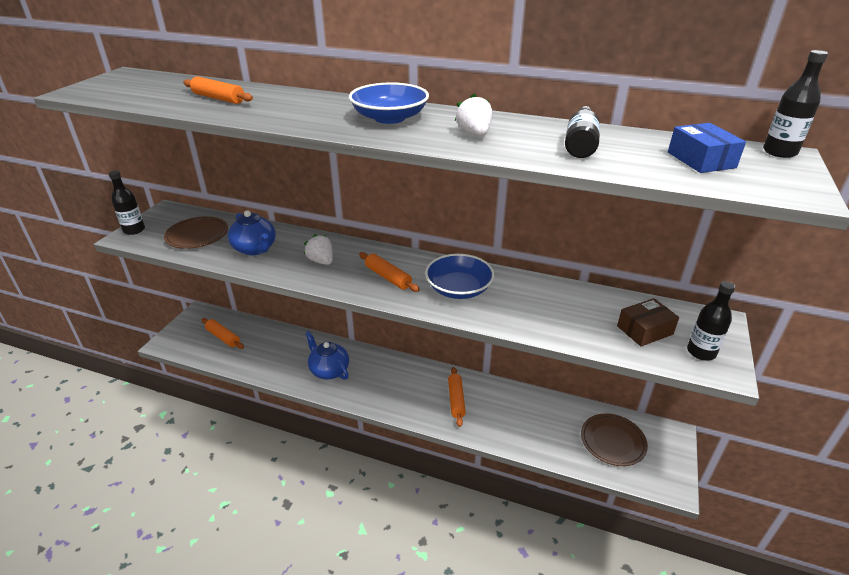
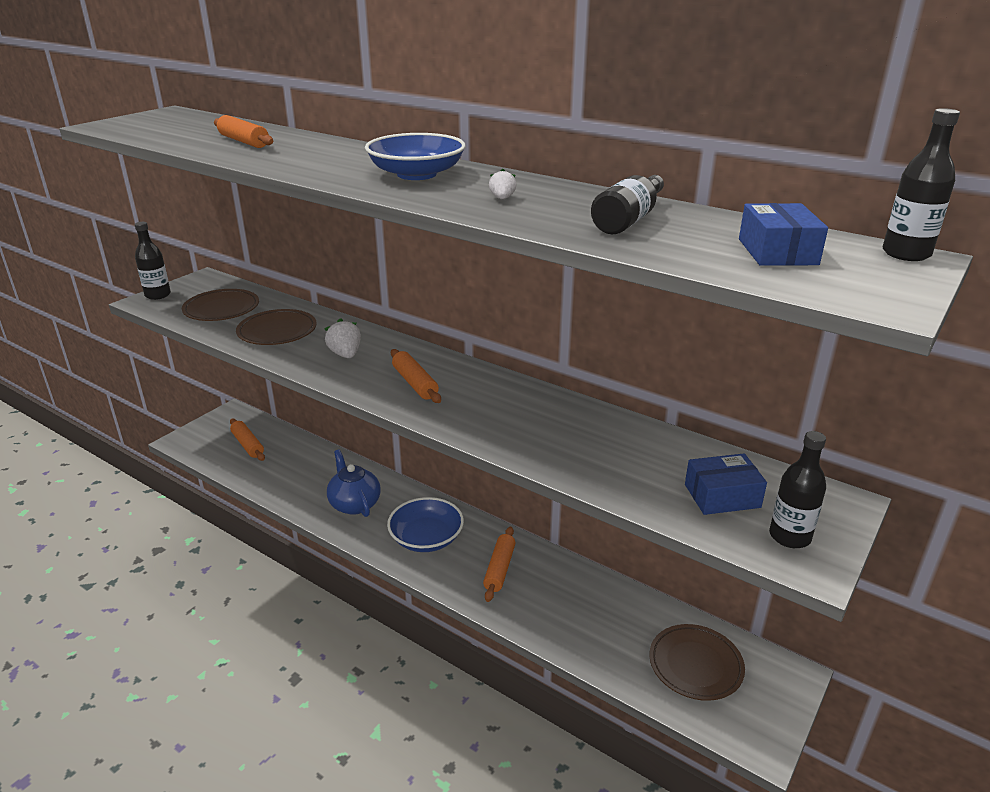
camera: 15 degrees right, 5 degrees down
blue teapot [228,210,276,255] -> brown plate [236,309,317,345]
blue bowl [425,254,495,299] -> blue bowl moved to [387,497,464,552]
white strawberry [455,93,492,136] -> white strawberry [489,169,516,199], size x0.58
brown box [617,298,679,347] -> blue box [685,453,767,515]

